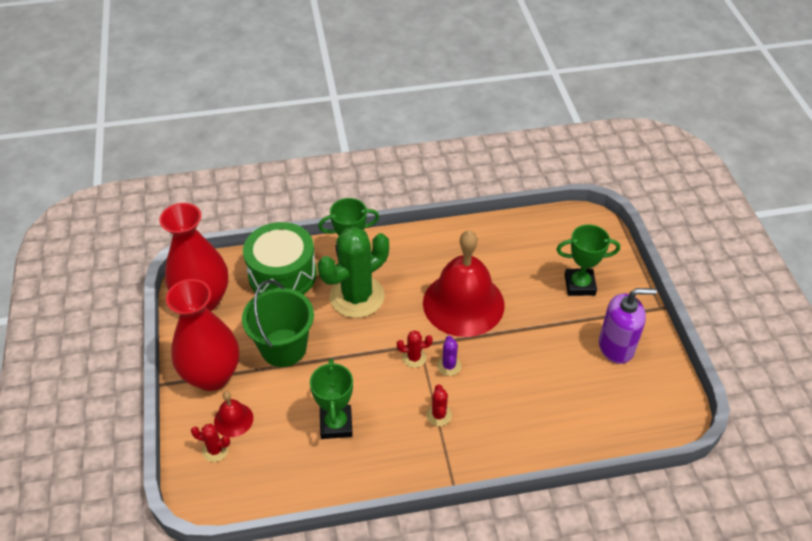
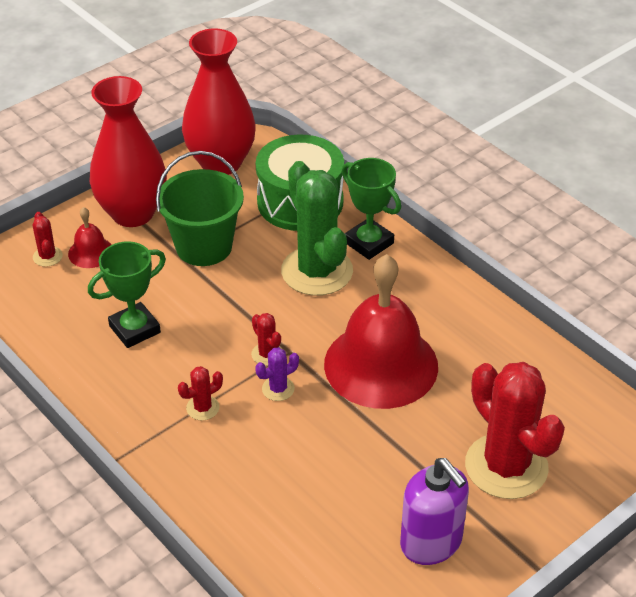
camera: 60 degrees right, 5 degrees down
green cactus [318,227,389,318] -> green cactus turned 45 degrees clockwise [281,161,353,296]
green trophy [556,224,620,296] -> red cactus [465,362,565,499]

